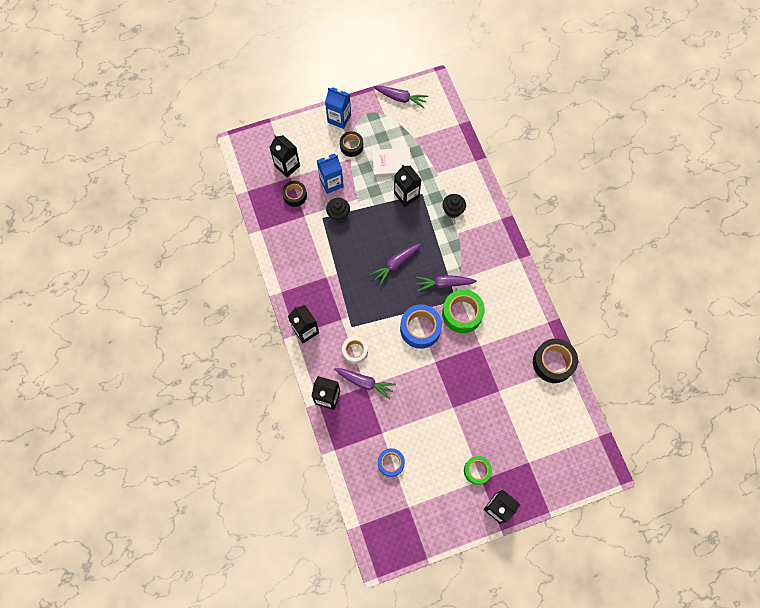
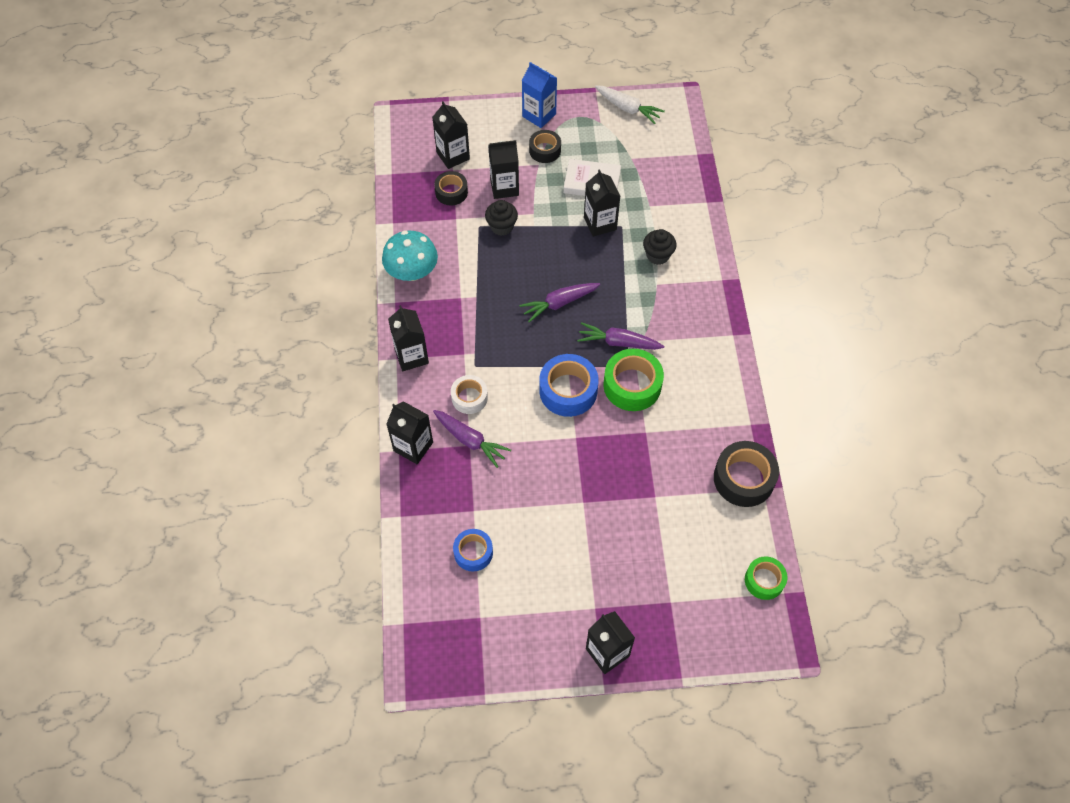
camera: 15 degrees right, 10 degrees down
blue carton [317,153,344,194] -> black carton [488,140,519,199]
purple carrot [373,86,428,108] -> white carrot [595,85,665,124]
green tape [464,456,492,485] -> green tape moved to [745,556,787,600]
none -> turquoise mushroom [382,230,438,281]

